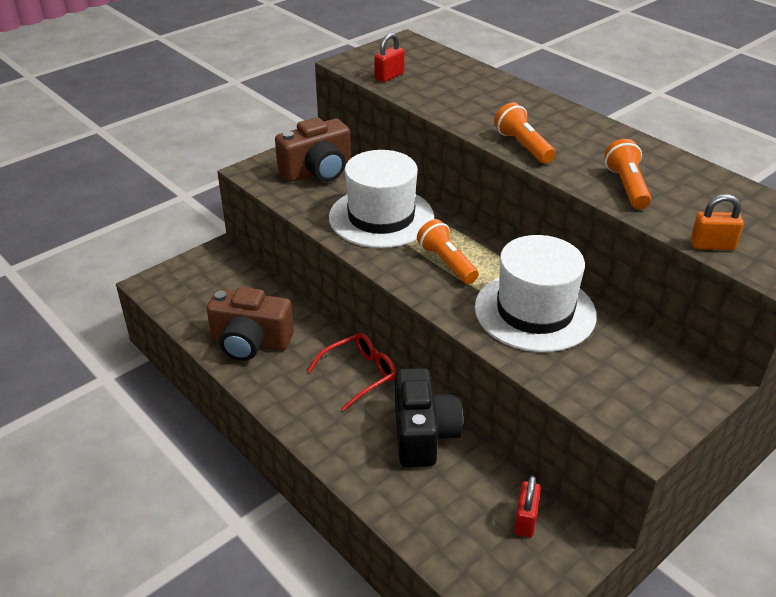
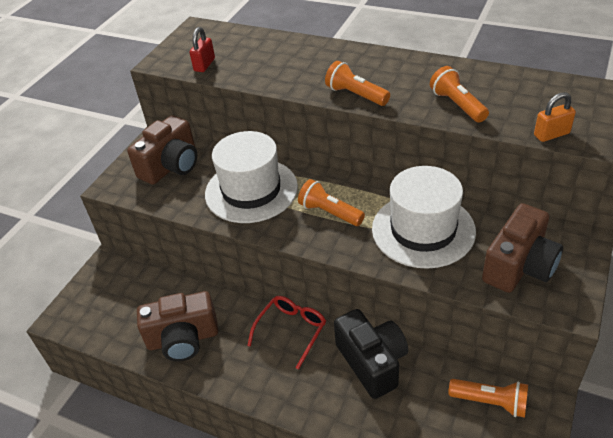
camera: 20 degrees left, 5 degrees up
red padlock [514,475,541,537] -> orange flashlight [448,379,528,418]
none -> brown camera [482,203,563,293]

